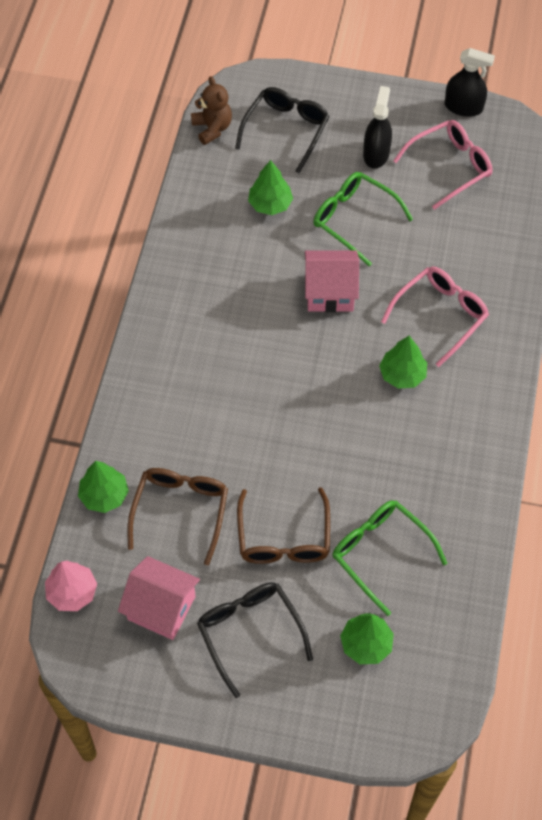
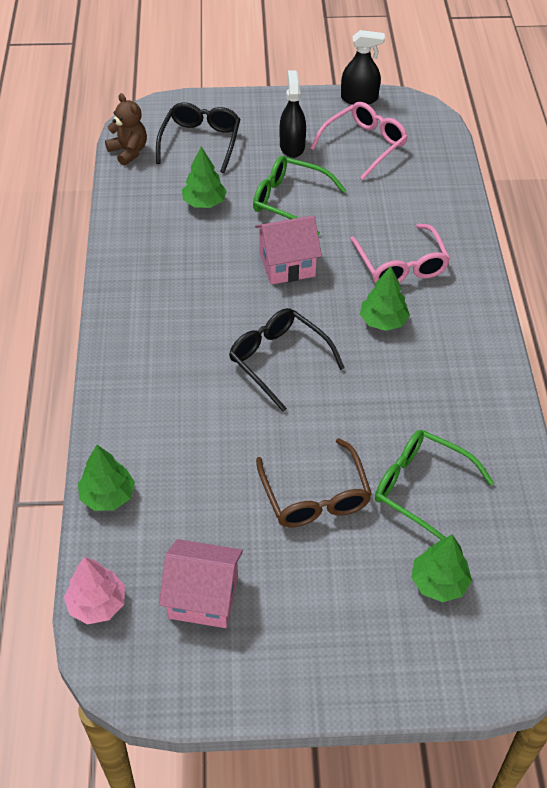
camera: 15 degrees left, 10 degrees down
brown glasses [127,468,228,565] -> none
black glasses [197,582,313,698] -> black glasses moved to [229,308,345,412]
pink glasses [381,267,489,367] -> pink glasses turned 135 degrees clockwise [350,224,450,284]

